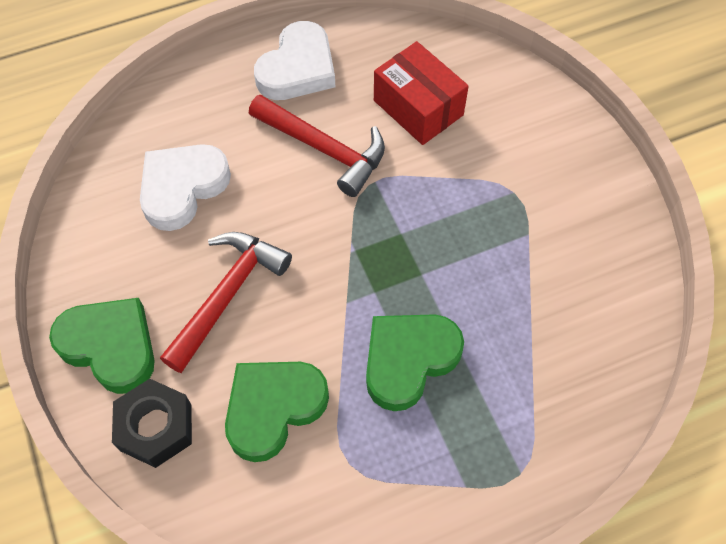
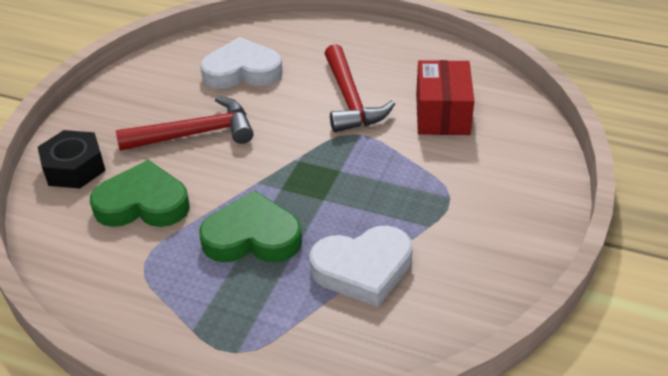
camera: 45 degrees right, 20 degrees down
green heart [49,298,155,394] -> none
white heart [254,21,335,100] -> white heart moved to [310,226,413,307]

